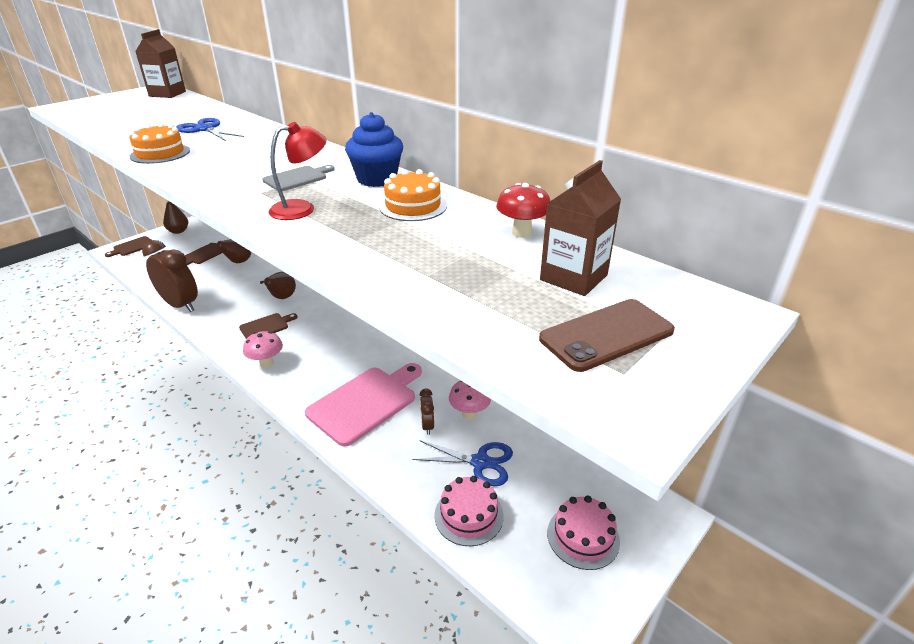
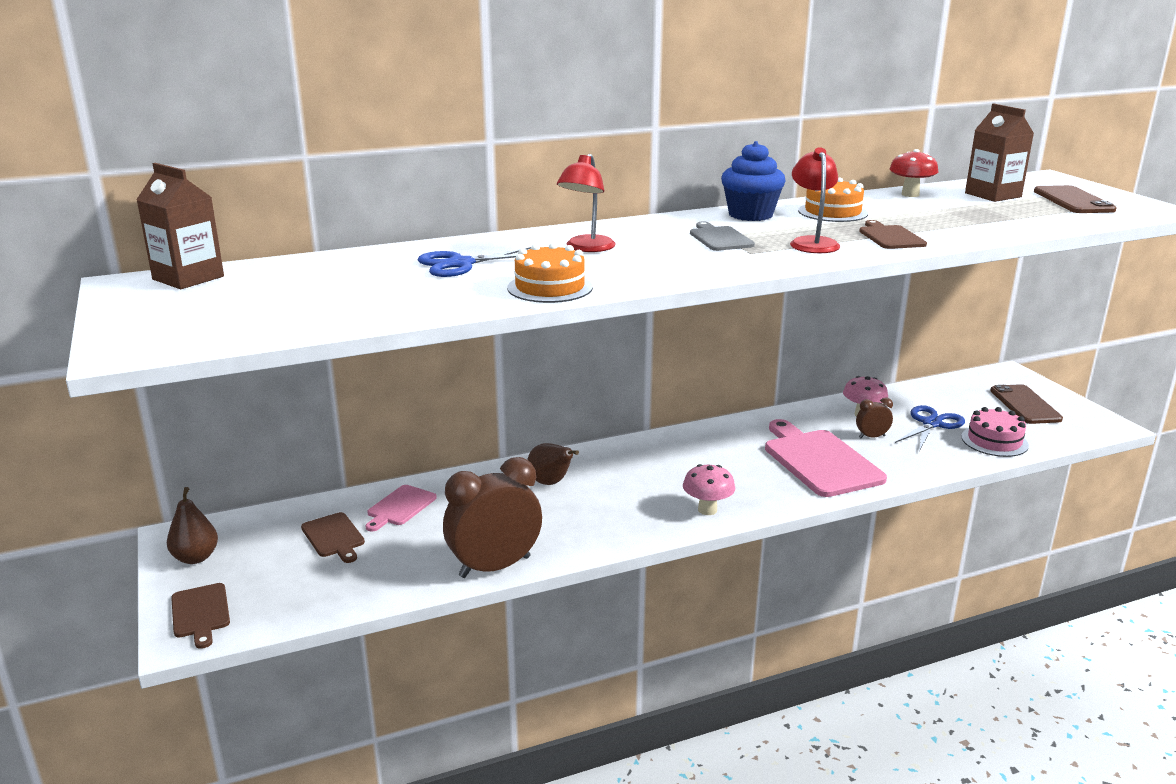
camera: 65 degrees left, 10 degrees down
brown pear [210,239,251,263] -> pink cutting board [365,485,437,532]
brown cutting board [239,313,297,339] -> brown cutting board moved to [859,220,927,249]
brown clock [419,389,434,435] -> brown clock turned 150 degrees clockwise [856,397,893,438]
pink cake [547,496,620,570] -> brown phone [990,384,1063,424]
none -> red lamp [557,154,616,252]

